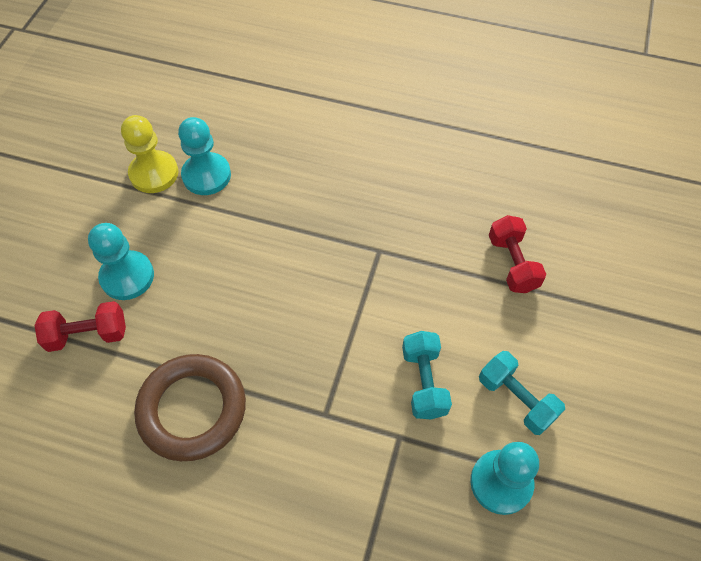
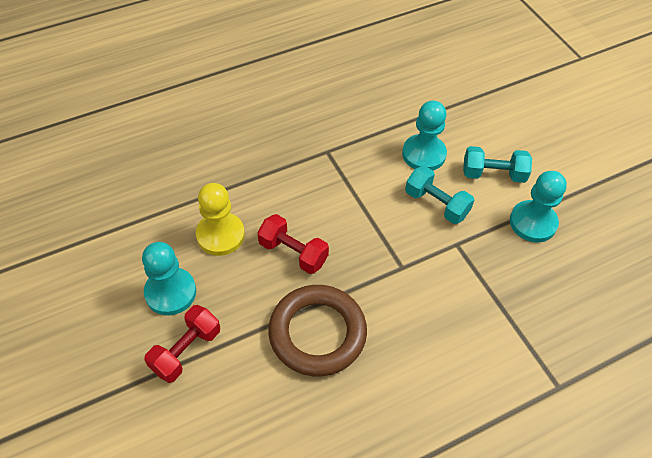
camera: 45 degrees left, 5 degrees down
yellow pawn [121,115,178,193] -> yellow pawn moved to [196,183,245,256]
turquoise pawn [178,117,231,195] -> turquoise pawn moved to [402,101,447,171]
red dumbbell [489,215,546,293] -> red dumbbell moved to [257,214,329,274]

